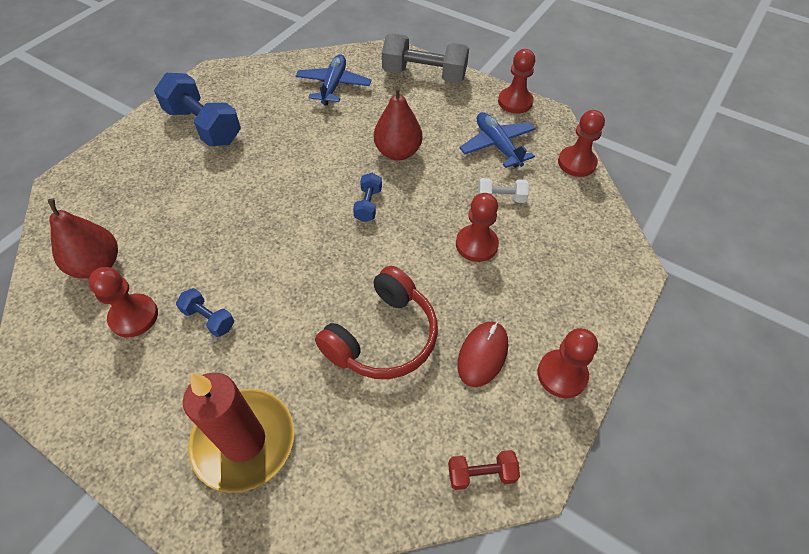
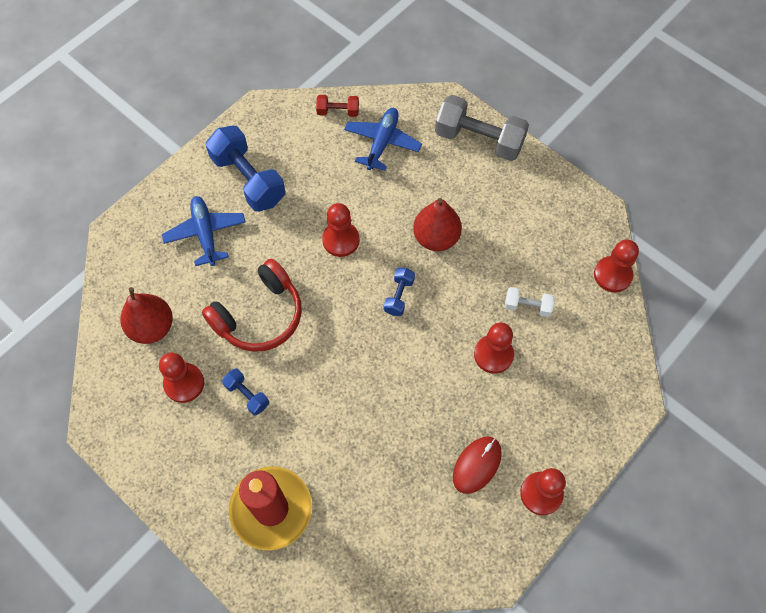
camera: 10 degrees right, 10 degrees up
red headphones [315,266,438,379] -> red headphones moved to [202,259,302,352]
red dumbbell [448,450,520,490] -> red dumbbell moved to [316,95,359,117]
blue plane [459,112,536,168] -> blue plane moved to [162,196,246,266]
red pawn [498,49,535,114] -> red pawn moved to [322,203,360,257]

